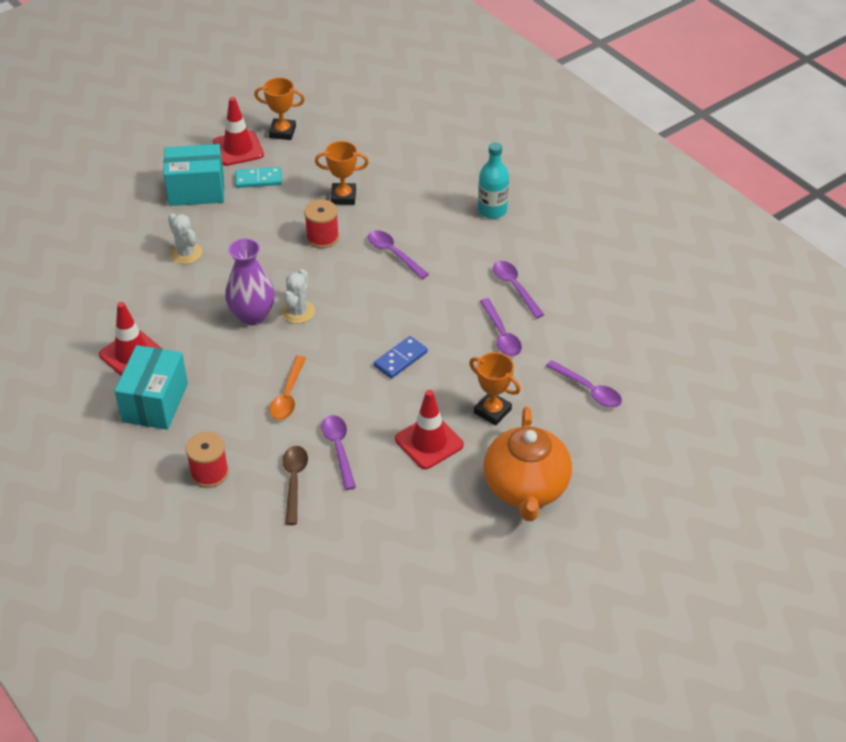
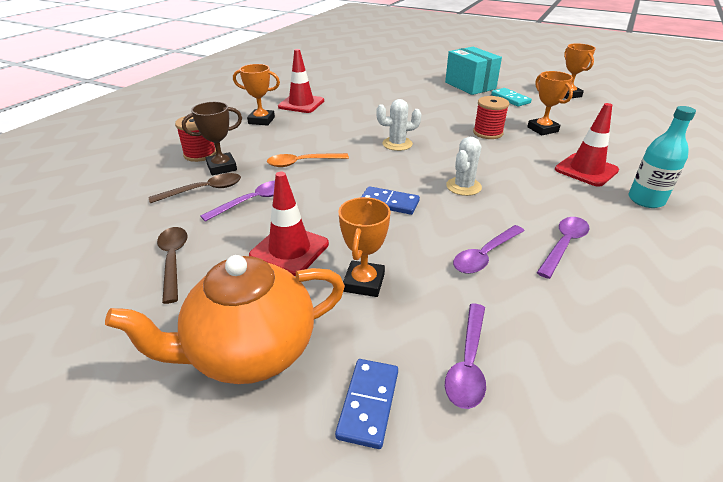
camera: 65 degrees right, 10 degrees down
turquoise box [114,345,188,430] -> orange trophy [233,64,280,126]
white cactus [168,213,202,264] -> white cactus moved to [446,137,482,196]
red traffic cone [213,97,264,166] -> red traffic cone moved to [555,103,619,187]
purple vase [225,238,275,325] -> none
purple spoon [368,230,429,279] -> none
none -> brown spoon [157,227,188,304]
none -> brown trophy [182,102,242,175]
none -> blue domino [335,359,398,449]

